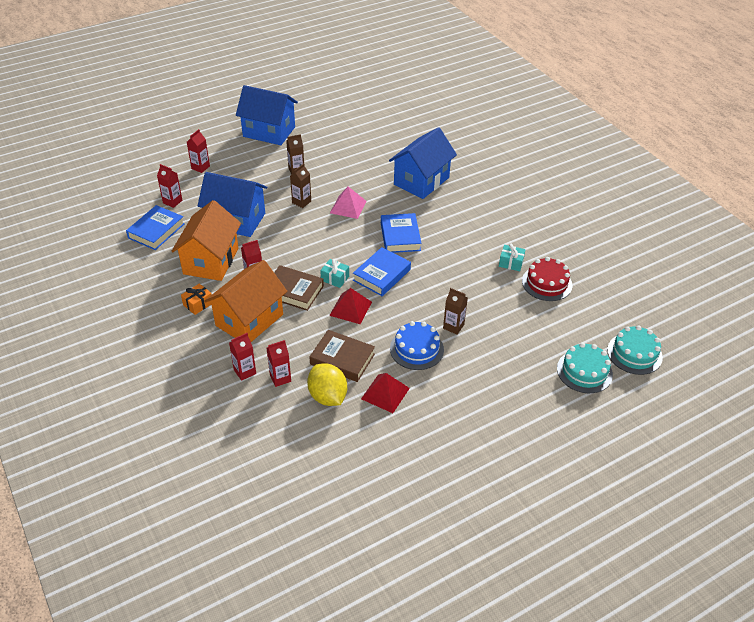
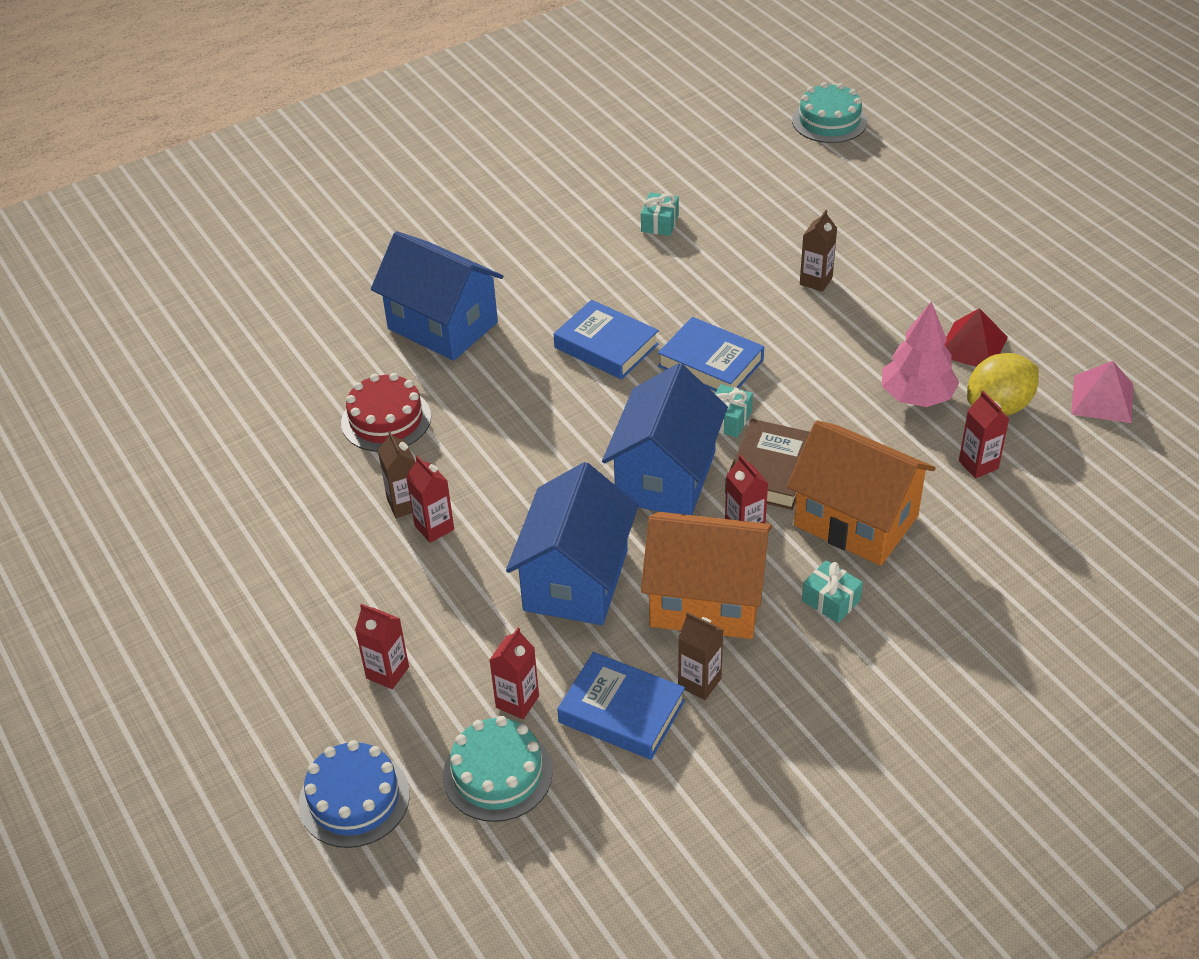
camera: 90 degrees left, 0 degrees up
orange gift [181,283,212,315] -> turquoise gift [802,560,863,623]
red carton [229,333,256,381] -> red carton moved to [406,455,454,543]
blue house [236,85,298,145] -> blue house moved to [602,363,728,515]
brown carton [290,163,311,208] -> brown carton moved to [678,612,723,700]
brown book [310,330,375,382] -> pink tree [882,301,959,407]
red pyramid [329,288,372,324] -> none
pink pyramid [330,187,366,219] -> pink pyramid moved to [1071,361,1133,423]
blue book [381,213,422,253] -> blue book turned 45 degrees clockwise [554,300,659,380]
blue cake [390,321,444,370] -> blue cake moved to [299,740,410,848]
red cake [522,257,573,301] -> red cake moved to [341,373,431,452]
turquoise cake [557,343,613,393] -> turquoise cake moved to [443,716,553,822]

